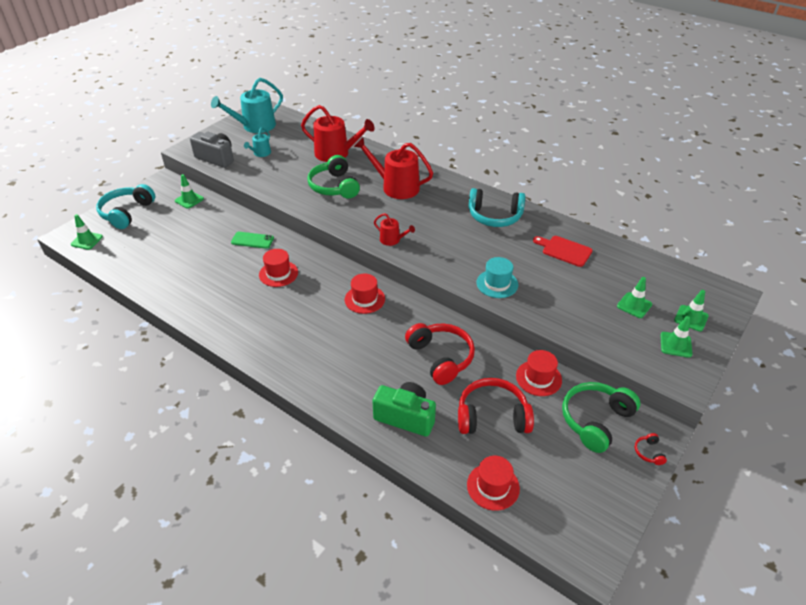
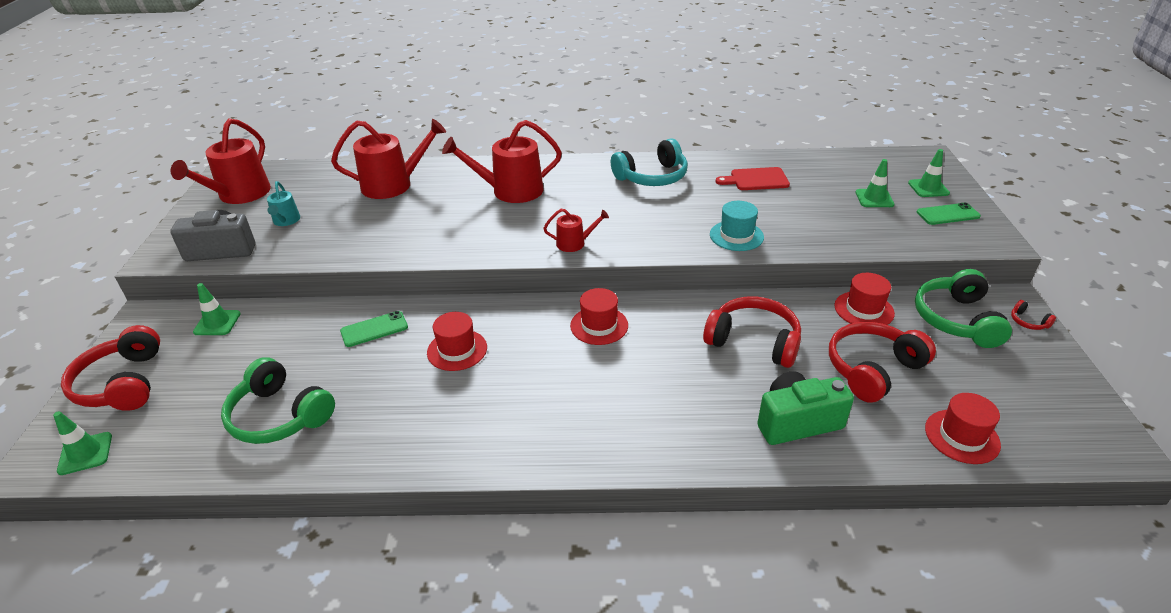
camera: 35 degrees left, 5 degrees down
turquoise headphones [96,184,155,229] -> red headphones [61,325,160,411]
turquoise watering can [211,78,283,133] -> red watering can [171,118,271,204]
green headphones [307,155,360,199] -> green headphones moved to [221,357,335,444]
green traffic cone [661,316,692,358] -> green phone [917,203,981,225]

